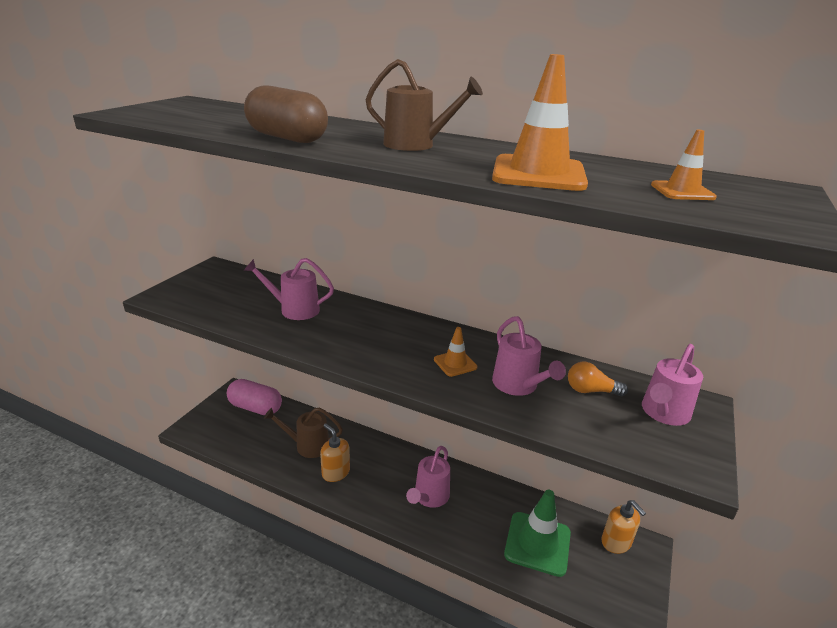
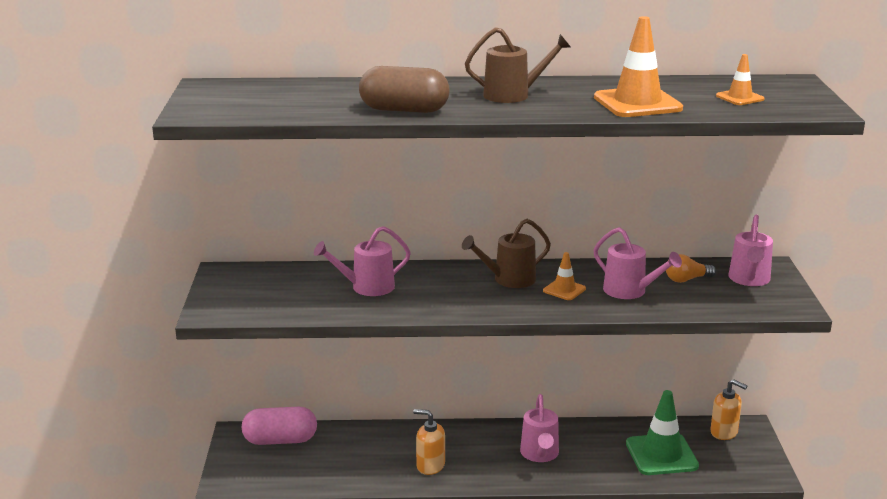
camera: 25 degrees left, 5 degrees down
brown watering can [264,407,343,458] -> brown watering can moved to [462,219,551,288]

